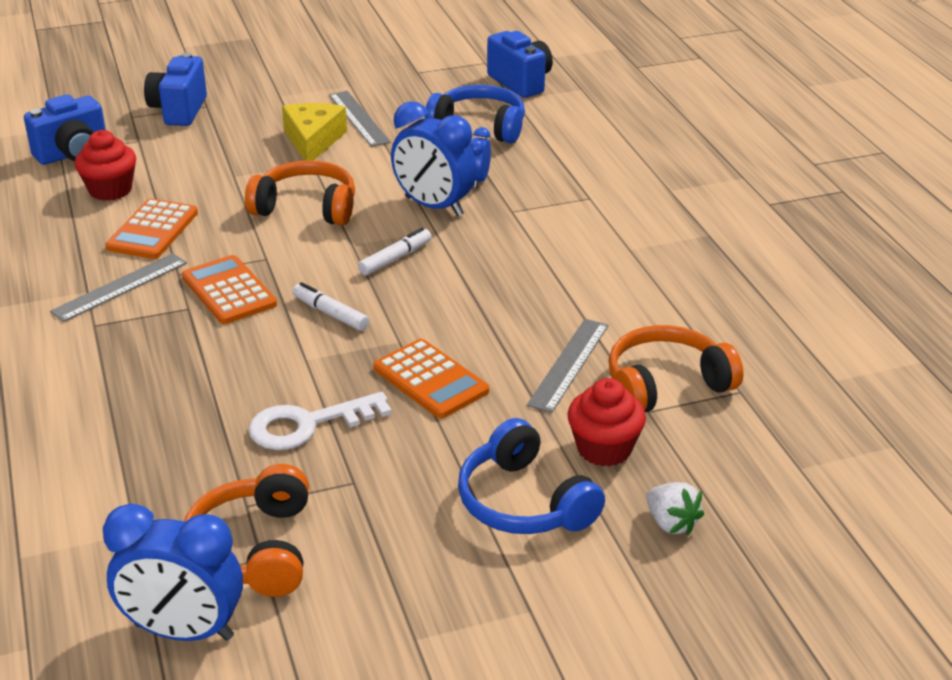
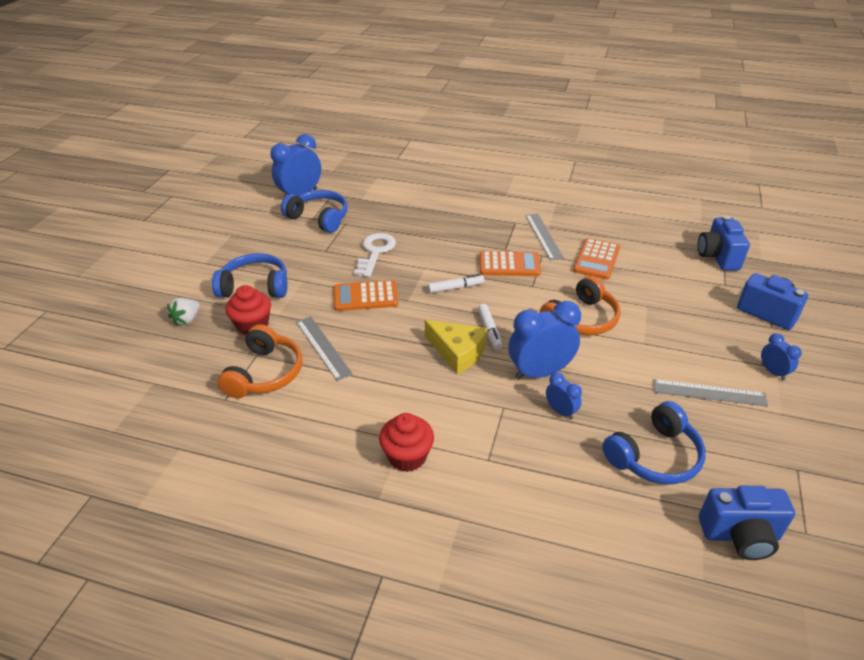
camera: 125 degrees right, 5 degrees up
red cupcake [75,130,136,201] -> red cupcake moved to [379,413,434,472]
orange calculator [106,198,198,259] -> orange calculator turned 120 degrees counterclockwise [573,238,620,280]
orange headphones [184,464,309,597] -> blue headphones [281,190,348,233]
yellow cheese [282,103,347,161] -> yellow cheese moved to [425,320,487,374]
white strawberry [646,482,704,535] -> white strawberry turned 60 degrees counterclockwise [167,298,200,326]
none -> blue clock [761,333,802,380]

